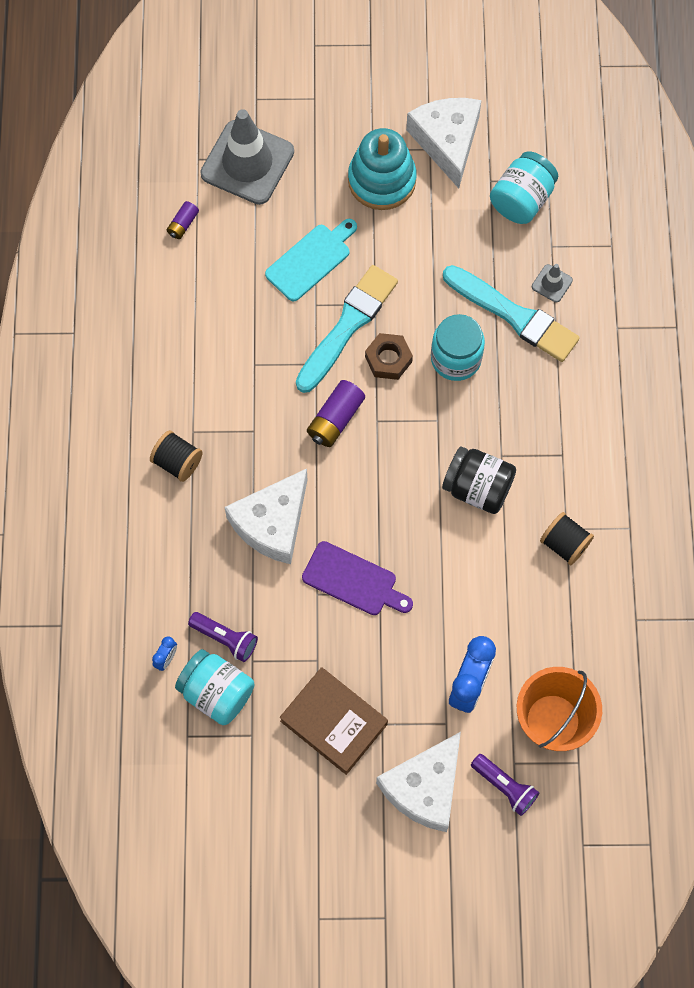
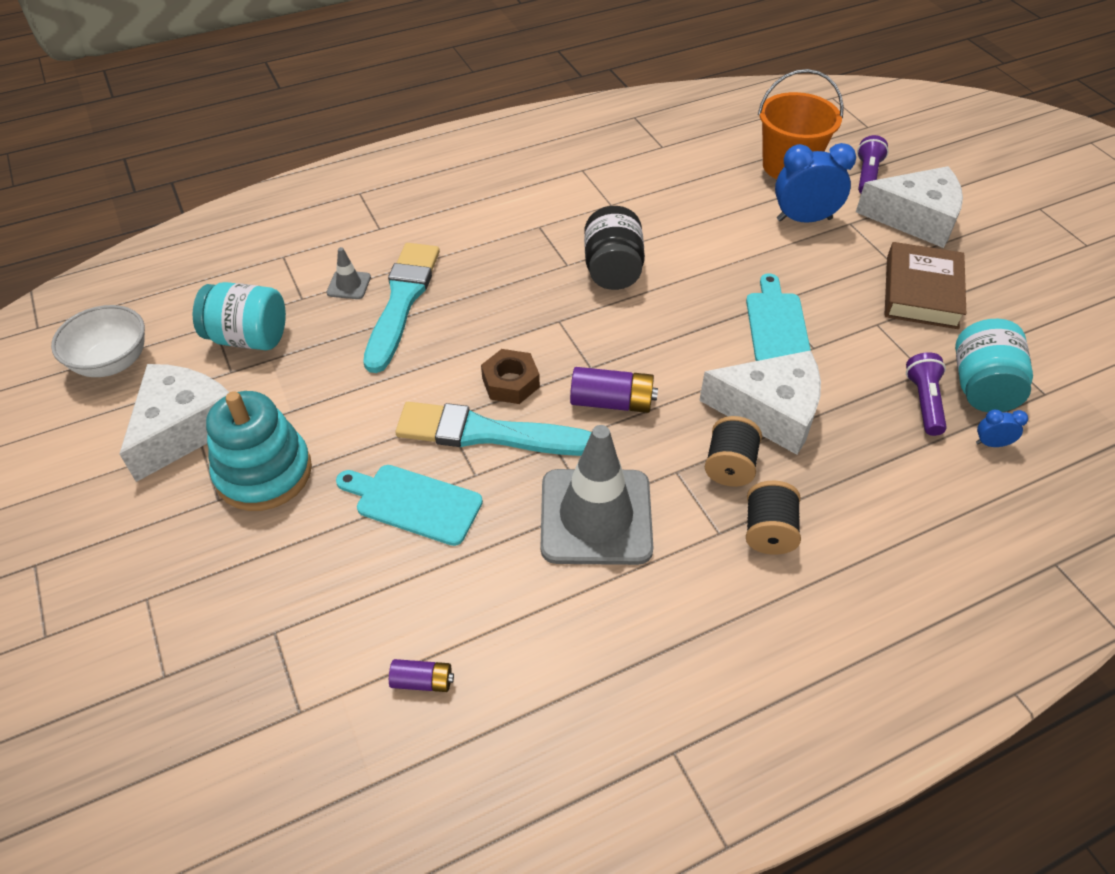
camera: 115 degrees left, 20 degrees down
grey traffic cone [200,109,294,205] -> grey traffic cone moved to [541,425,653,565]
purple cutting board [302,541,413,615] -> turquoise cutting board [746,273,811,361]
white cheese [406,98,482,188] -> white cheese turned 150 degrees clockwise [119,364,229,482]
turquoise jar [431,314,485,381] -> none
black spool [540,512,594,565] -> black spool moved to [705,416,762,487]
none -> white bowl [51,305,145,377]

